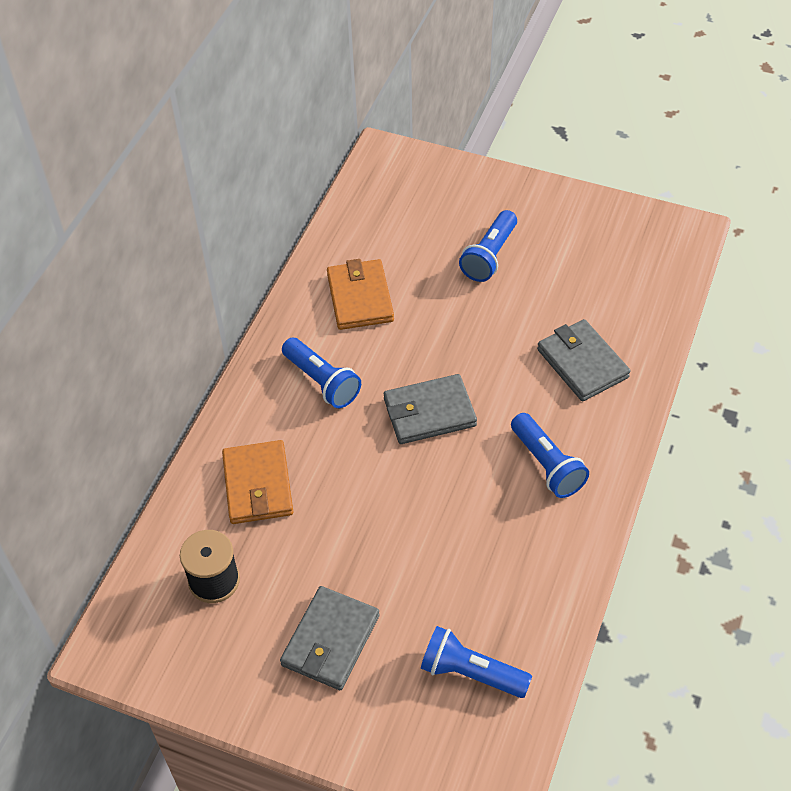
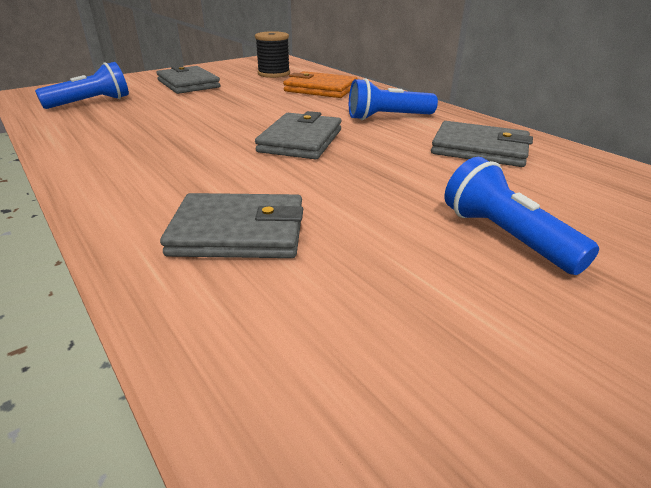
camera: 120 degrees right, 20 degrees down
orange wallet [327,259,394,330] -> grey wallet [431,121,533,167]
blue flashlight [511,413,589,498] -> none

